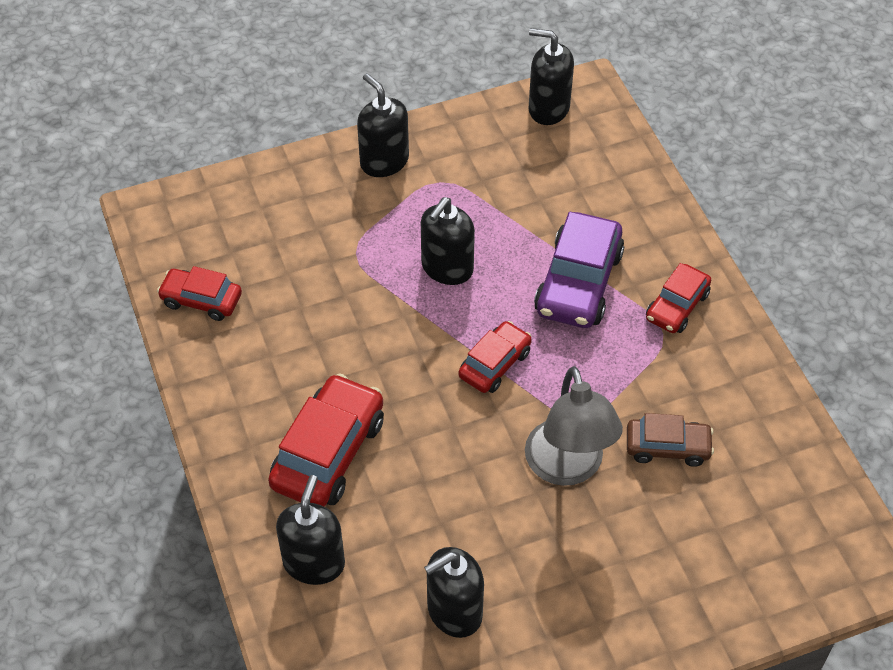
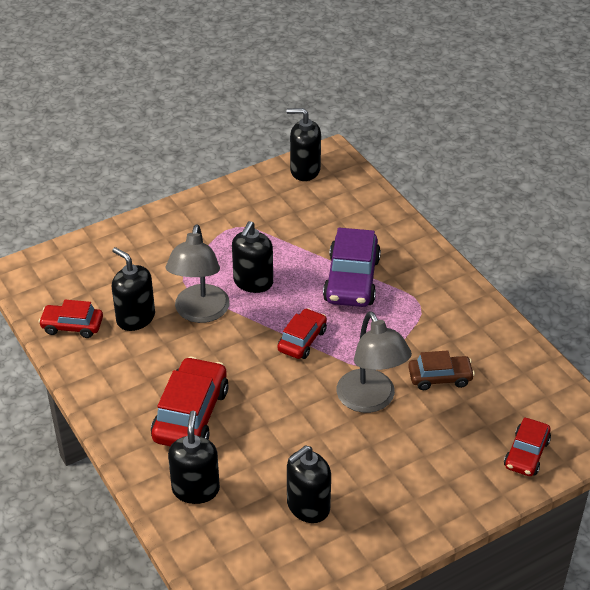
camera: 10 degrees left, 10 degrees down
black soap dispenser [357,73,409,177] -> black soap dispenser moved to [112,247,155,331]
red car [646,263,711,333] -> red car moved to [504,417,551,476]
none -> grey lamp [166,224,230,323]

